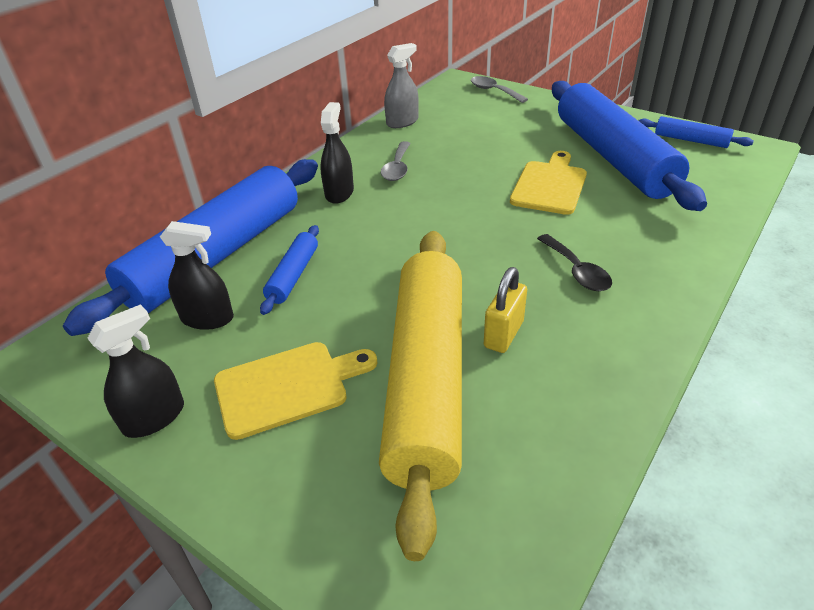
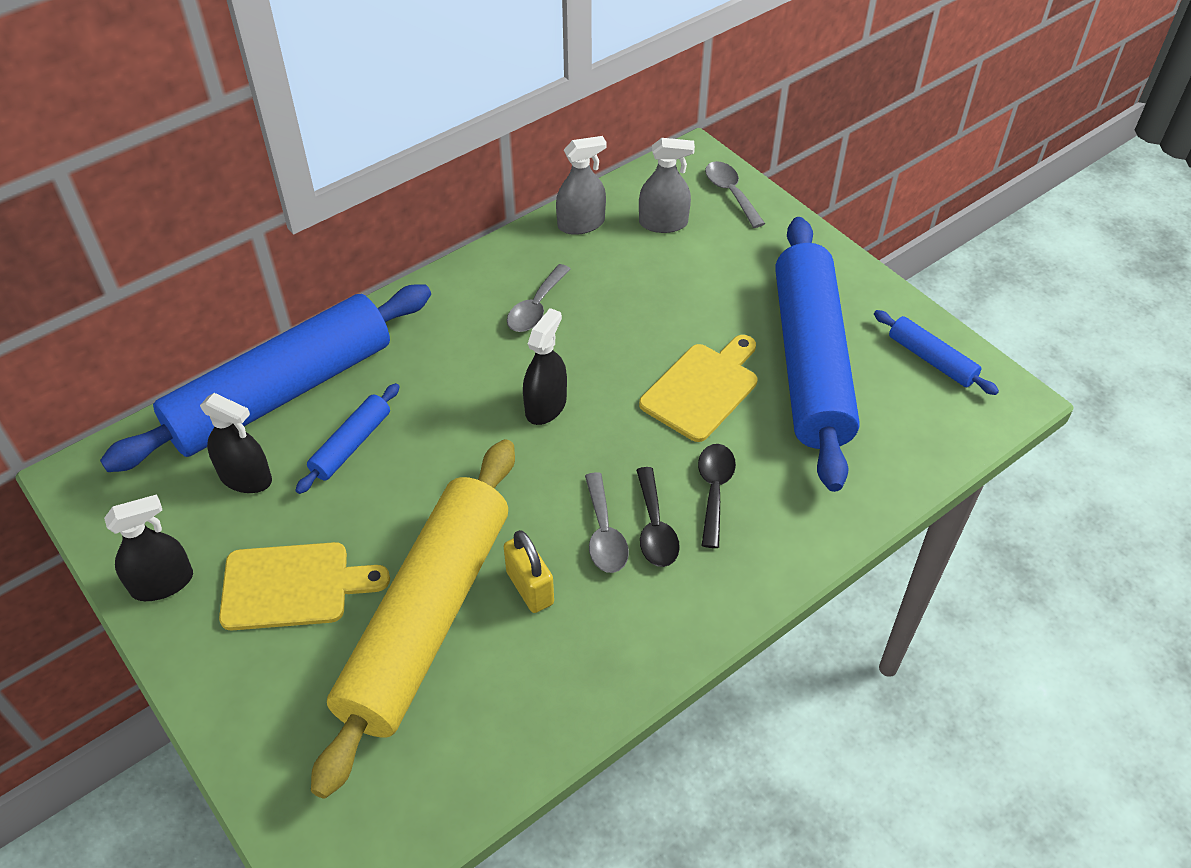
camera: 15 degrees right, 10 degrees up
black spray bottle [320,102,354,204] -> black spray bottle moved to [523,308,567,425]
yellow padlock [484,267,527,353] -> yellow padlock turned 75 degrees counterclockwise [504,530,554,613]
none -> grey spoon [585,472,629,573]
none -> grey spray bottle [639,138,695,233]
none -> black spoon [698,444,736,548]

